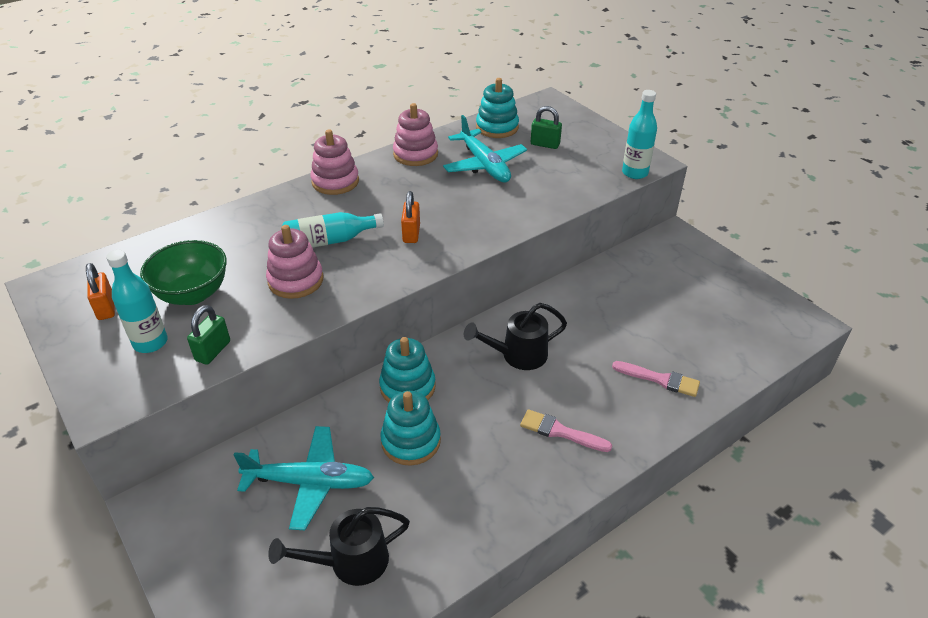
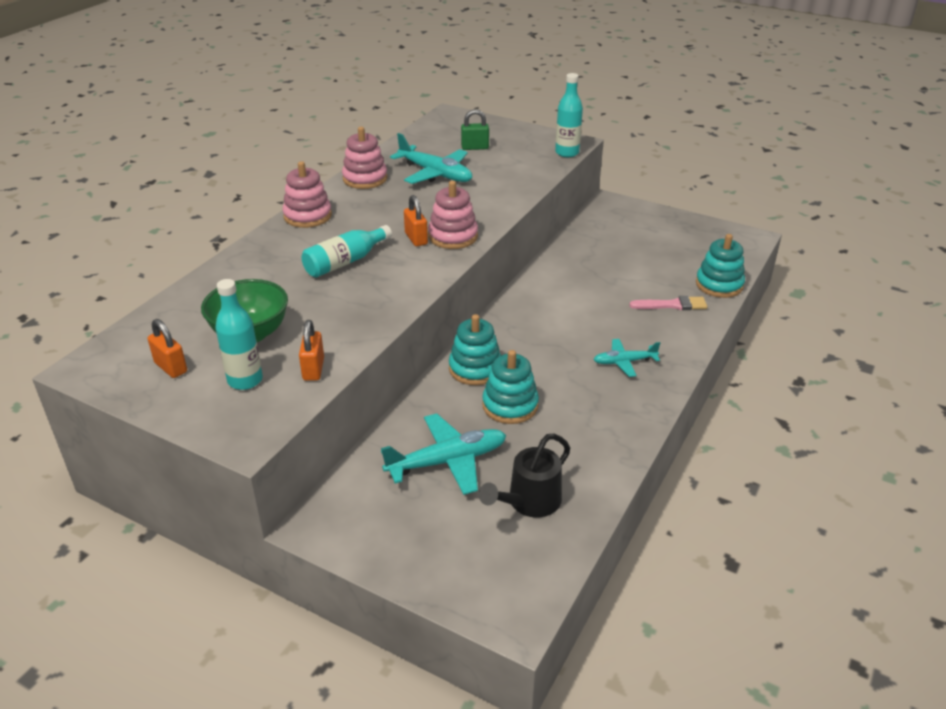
camera: 25 degrees left, 5 degrees down
green padlock [187,305,230,365] -> orange padlock [299,320,324,381]
pink stacking toy [266,225,323,299] -> pink stacking toy moved to [428,181,478,249]
black watering can [464,303,567,370] -> none
turquoise stacking toy [476,78,519,138] -> turquoise stacking toy moved to [696,234,745,298]
pink brush [520,409,612,452] -> turquoise plane [593,339,660,377]

